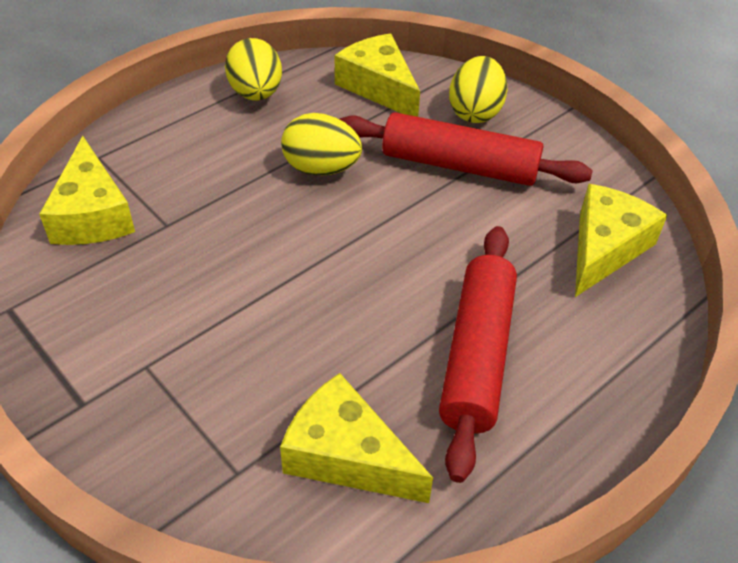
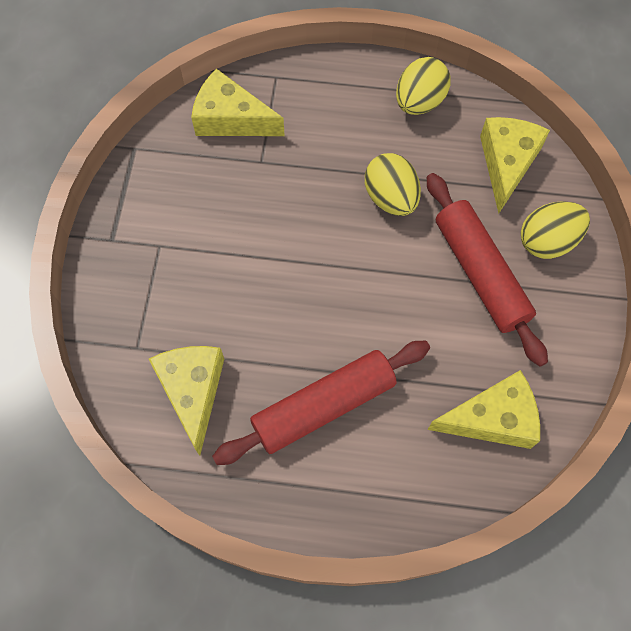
camera: 50 degrees right, 20 degrees up
yellow cheese [39,136,135,245] -> yellow cheese turned 75 degrees clockwise [191,69,285,136]

